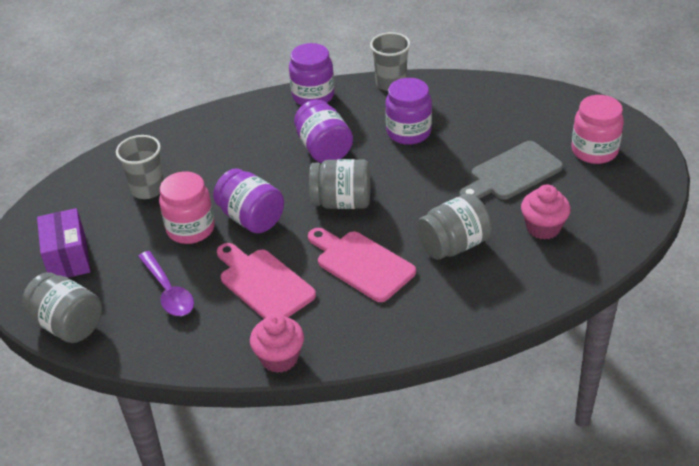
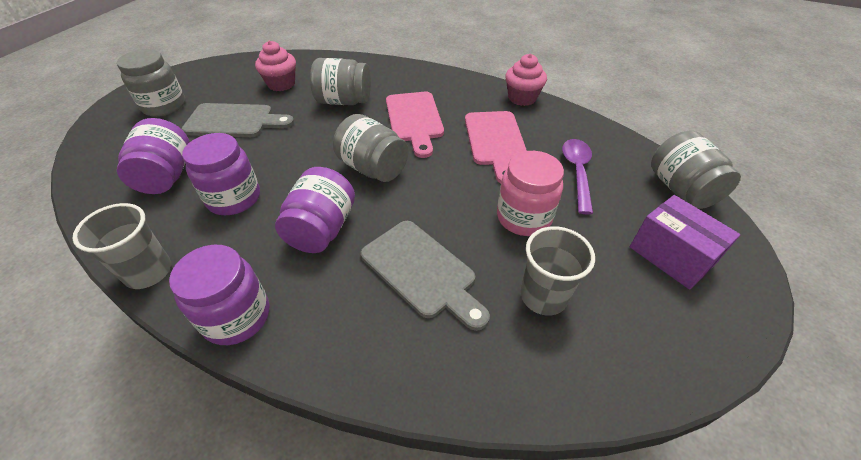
camera: 145 degrees left, 5 degrees up
purple box [37,208,91,278] -> purple box turned 60 degrees counterclockwise [630,195,741,289]
purple jar [213,168,284,233] -> purple jar moved to [117,118,189,194]
pink jar [572,95,624,164] -> grey jar [117,49,186,117]
none -> grey cutting board [361,221,490,331]

